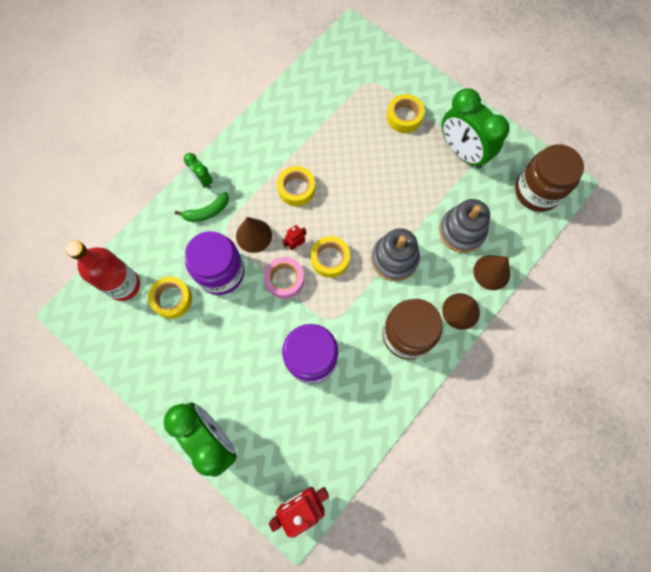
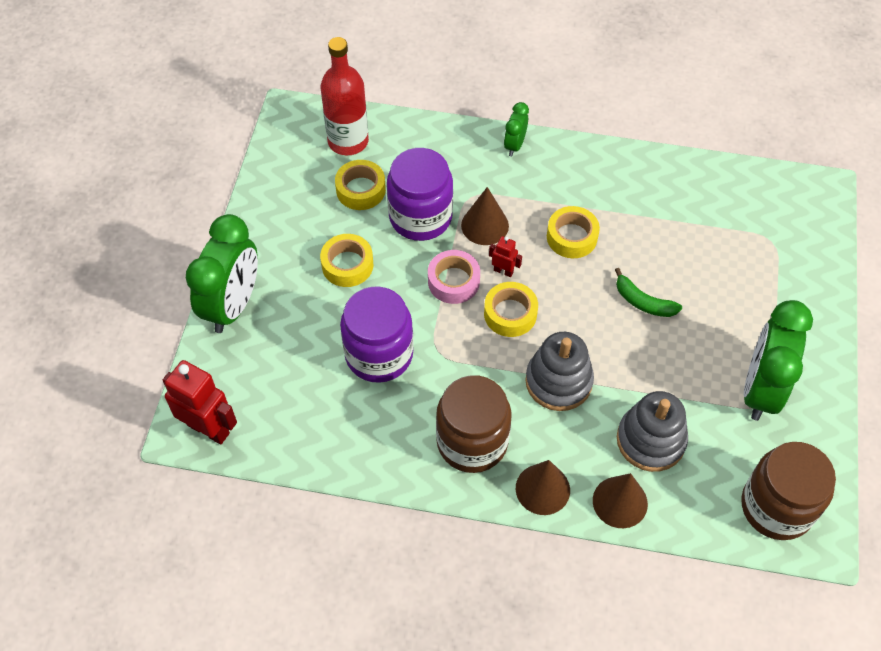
camera: 60 degrees right, 15 degrees down
green banana [175,192,229,222] -> green banana moved to [615,268,682,317]
yellow tape [387,94,425,133] -> yellow tape moved to [320,234,373,287]

